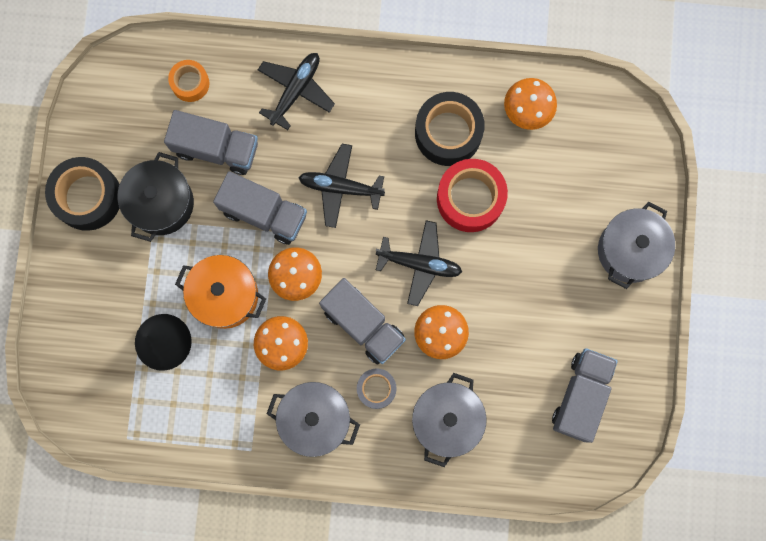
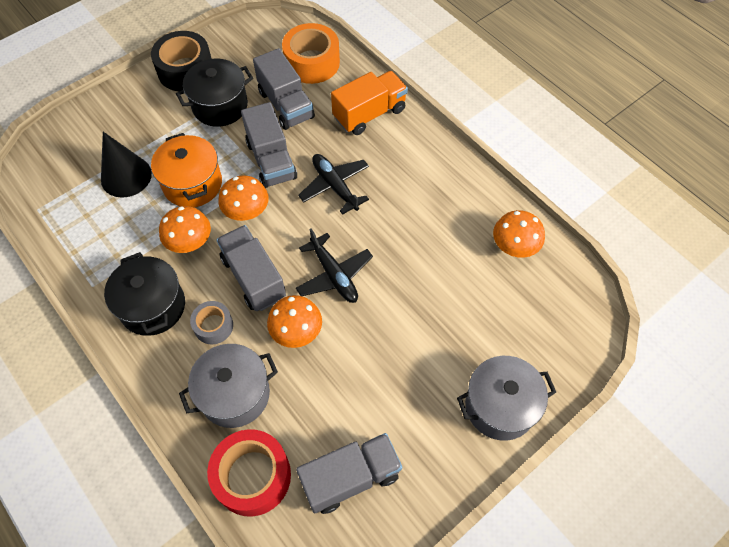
camera: 45 degrees right, 20 degrees down
orange tape [168,60,209,102] -> orange tape [282,23,340,84], size x1.76
black plane [258,53,335,130] -> orange truck [331,71,408,135]
grey pot [267,382,360,457] -> black pot [104,252,185,336]
grey truck [319,278,406,365] -> grey truck turned 150 degrees clockwise [216,225,286,311]
black tape [415,92,485,166] -> none
red tape [437,159,508,232] -> red tape moved to [207,429,291,517]

